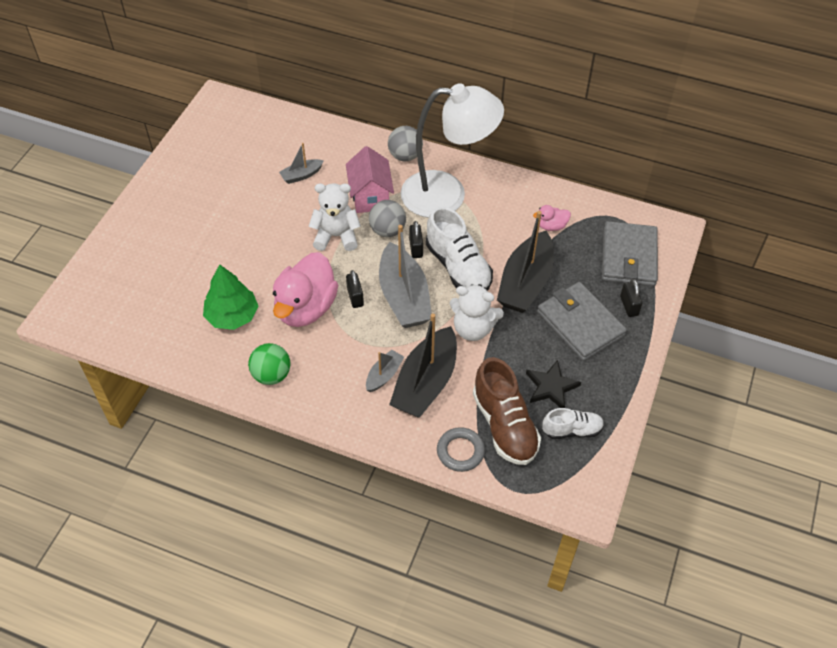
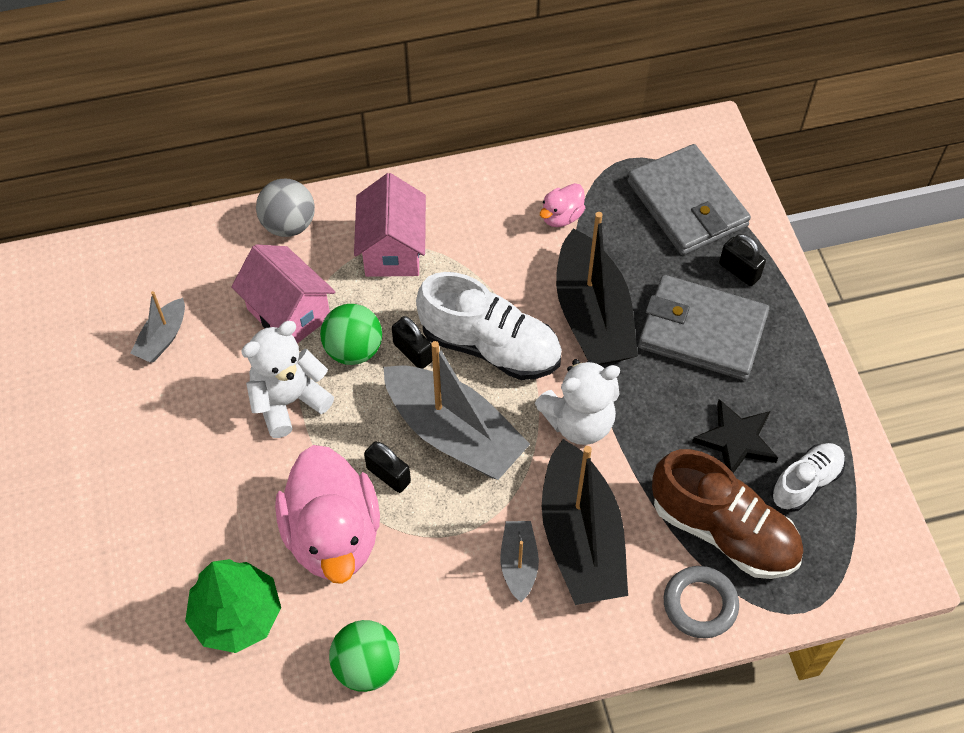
camera: 35 degrees left, 5 degrees up
grey ball [369,200,406,237] -> green ball [320,304,382,365]
white lamp [401,83,504,218] -> pink house [354,173,426,277]

